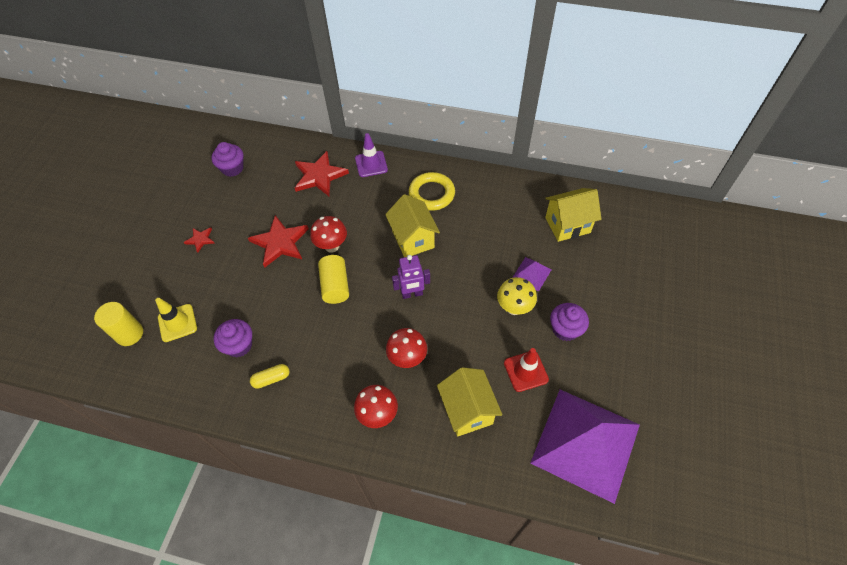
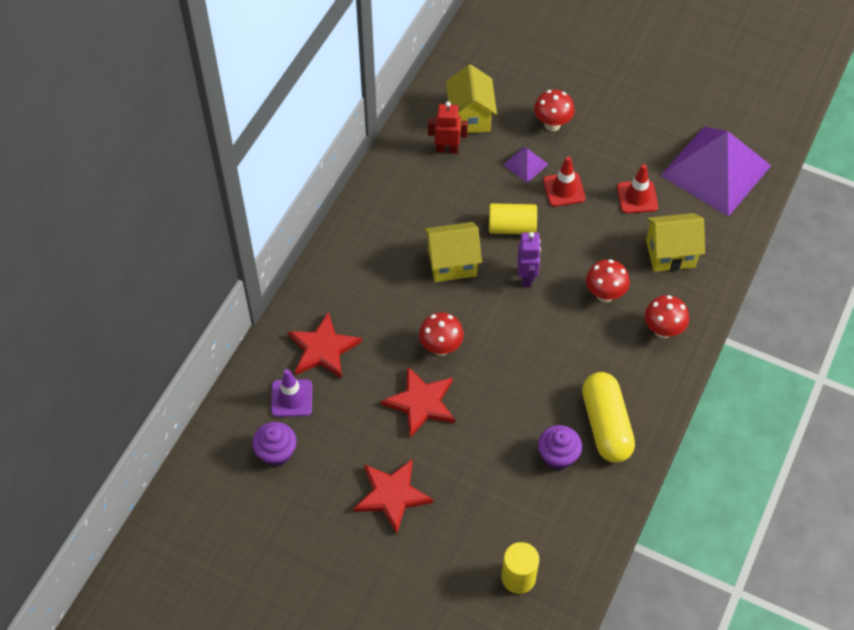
camera: 80 degrees left, 0 degrees up
yellow traffic cone [155,298,197,342] -> none
red star [184,227,214,252] -> red star [354,459,433,534], size x1.98
yellow capsule [250,364,290,389] -> yellow capsule [582,372,635,463], size x2.18
yellow cylinder [318,255,349,304] -> yellow cylinder moved to [489,203,537,234]
purple traffic cone [355,133,388,177] -> purple traffic cone moved to [271,369,312,417]
yellow ring [409,172,455,211] -> none
yellow mushroom [497,277,537,315] -> red traffic cone [543,156,586,207]
purple cupcake [550,303,589,341] -> none
none -> red robot [428,101,468,154]
none -> red mushroom [534,90,575,131]

